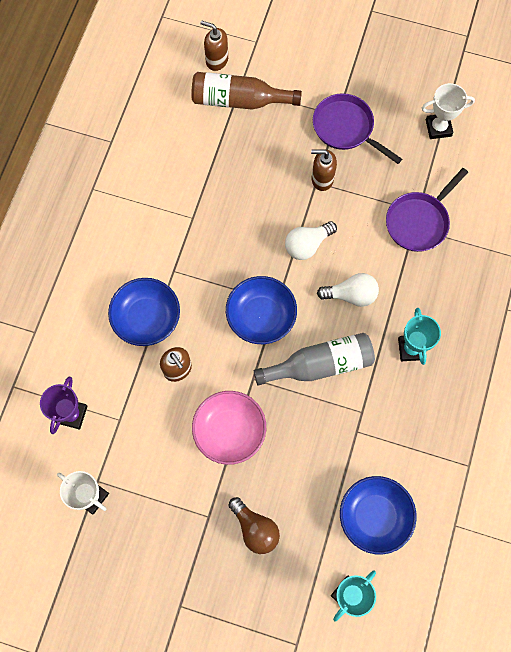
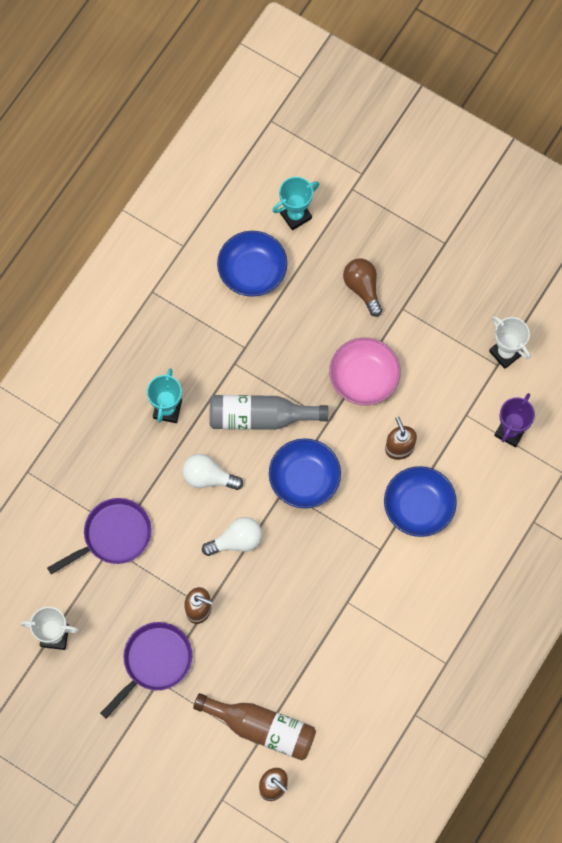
camera: 165 degrees left, 0 degrees up
purple pan [313,93,402,164] -> purple pan turned 105 degrees counterclockwise [100,622,192,718]

